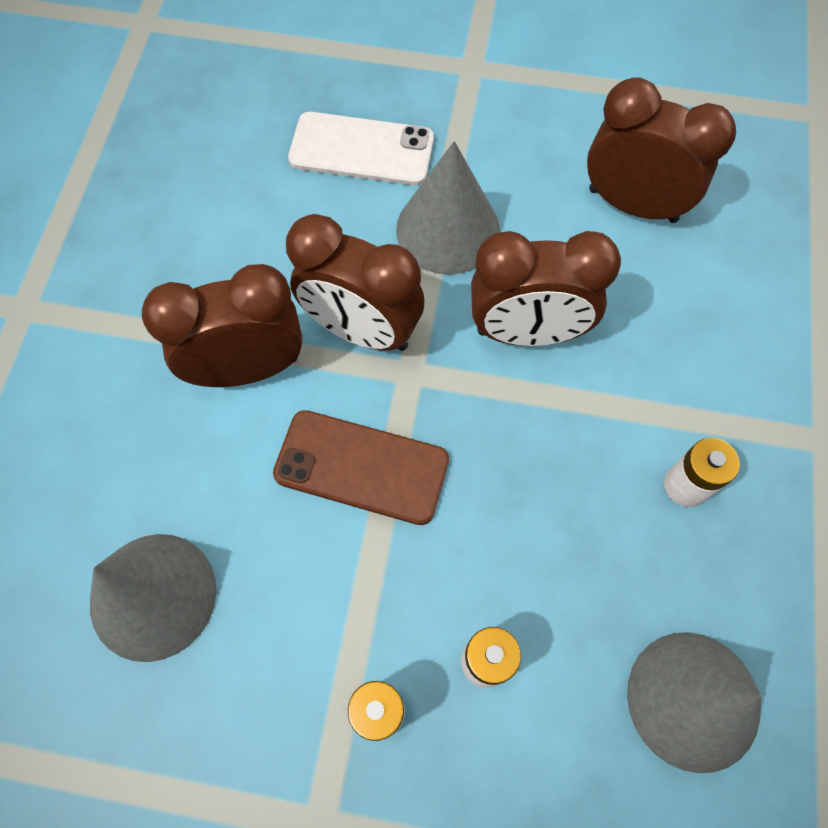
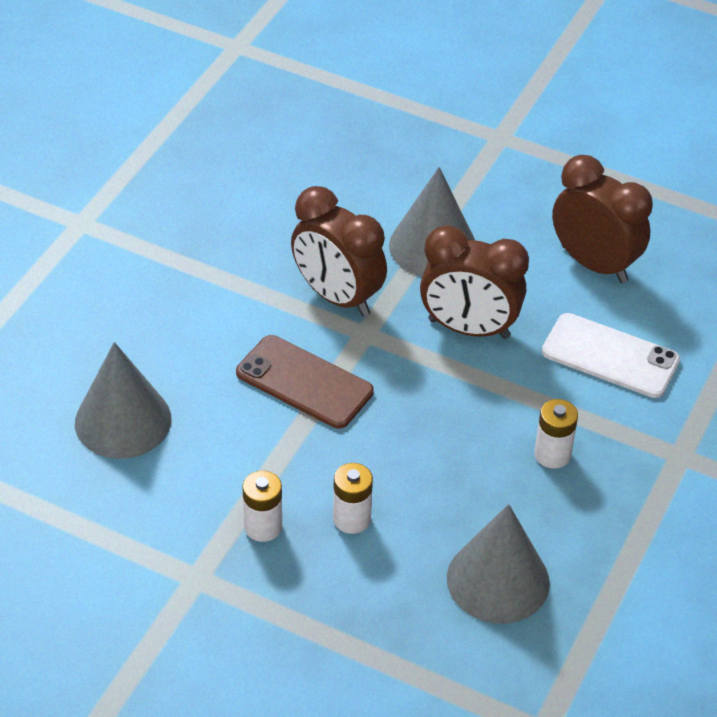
camera: 15 degrees right, 20 degrees down
brown clock [142,264,303,387] -> none
white phone [288,112,434,185] -> white phone moved to [542,313,680,398]

